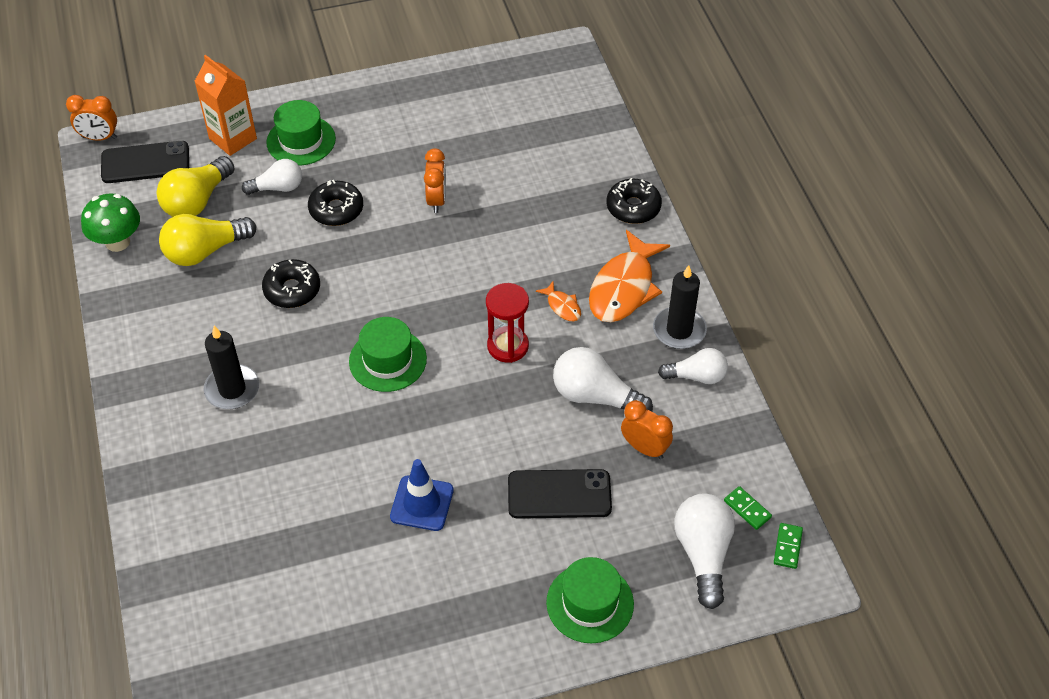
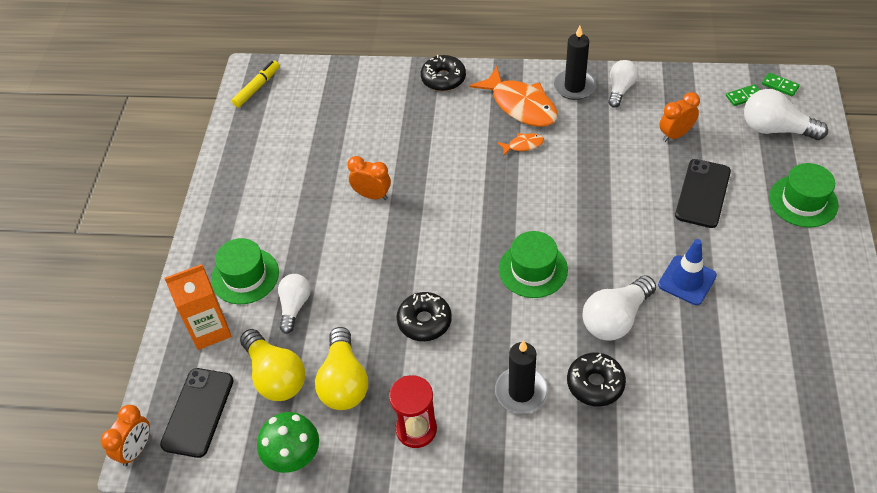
camera: 65 degrees left, 0 degrees up
black donut [308,180,363,226] -> black donut moved to [567,353,626,406]
red hourglass [486,283,529,363] -> red hourglass moved to [389,375,437,448]
white light bulb [553,347,653,412] -> white light bulb moved to [583,275,656,341]
none -> yellow marker [232,60,280,107]

